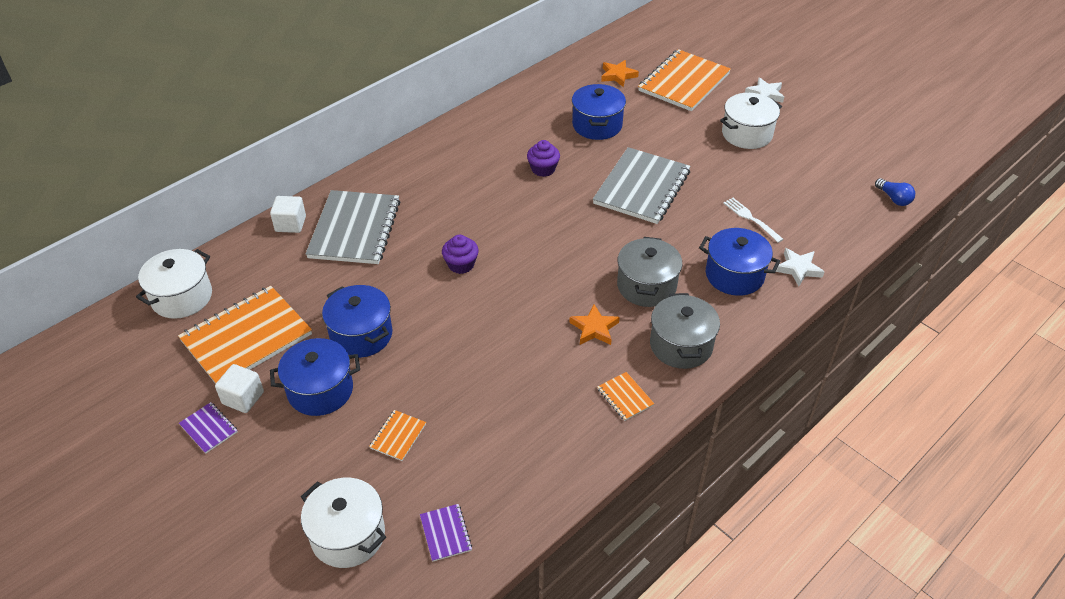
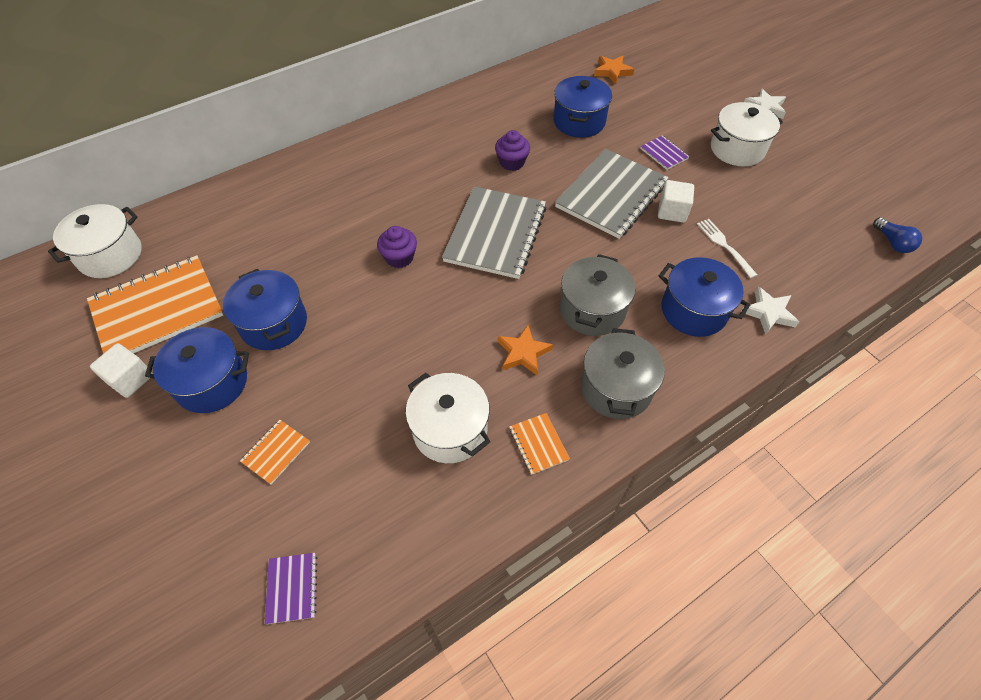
camera: 10 degrees right, 10 degrees up
purple notebook [179,402,237,454] -> purple notebook moved to [640,135,690,170]
white cube [270,196,306,233] -> white cube moved to [658,180,694,223]
white pot [301,478,386,568] -> white pot moved to [405,373,491,463]
grey notebook [305,190,400,264] -> grey notebook moved to [442,186,547,279]
orange notebook [638,49,731,111] -> none

